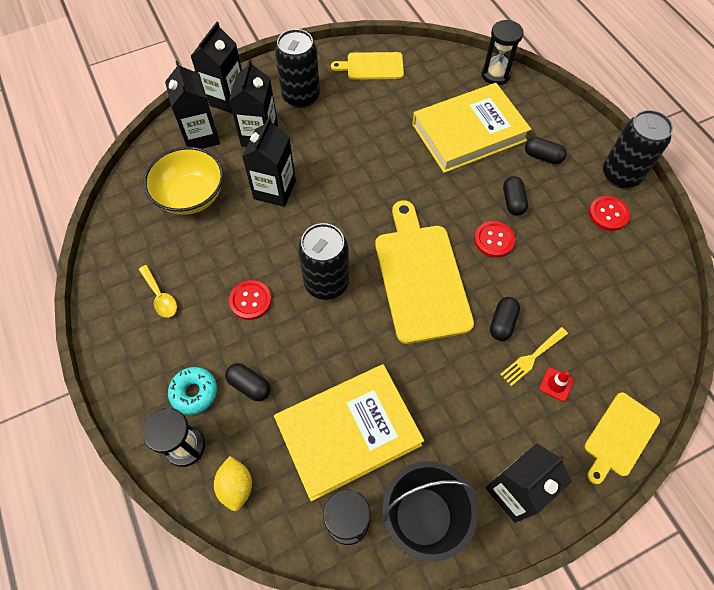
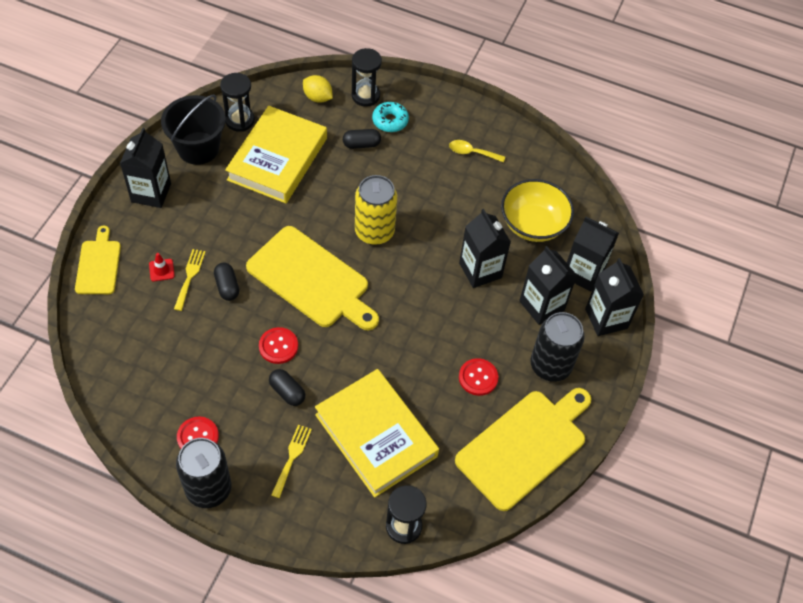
camera: 135 degrees right, 5 degrees down
red button [229,280,272,320] -> red button moved to [459,358,498,396]
black can [298,223,349,300] -> yellow can [355,175,397,245]
yellow cutting board [331,52,404,80] -> yellow cutting board [455,388,591,511], size x1.81
yellow book [412,83,531,173] -> yellow book turned 60 degrees counterclockwise [315,369,439,498]
black capsule [525,137,567,164] -> yellow fork [271,425,312,498]

